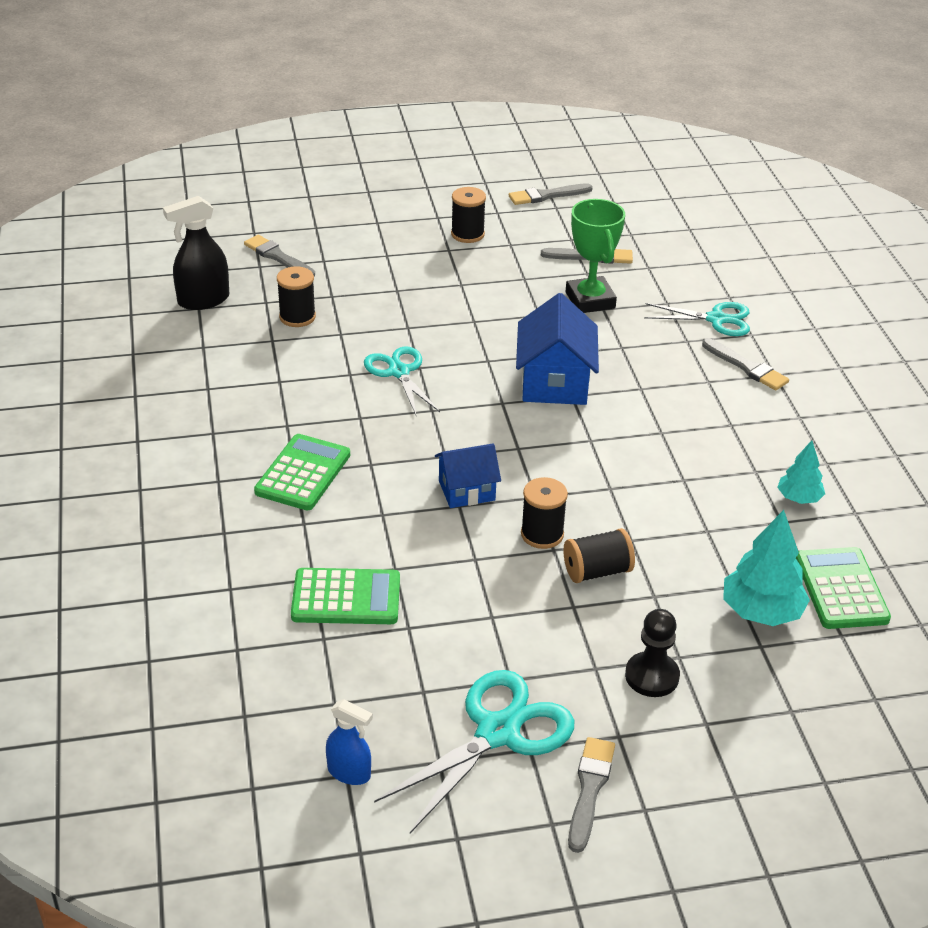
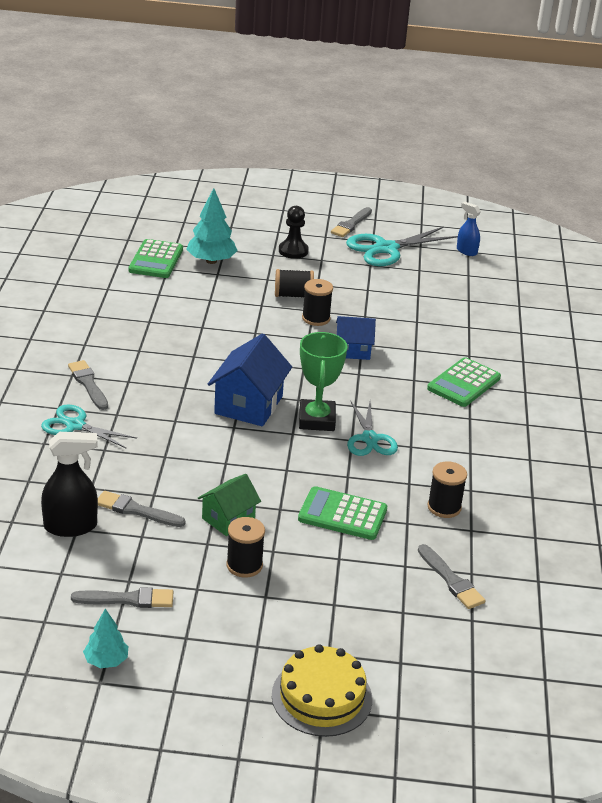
camera: 165 degrees left, 5 degrees down
black spray bottle [163,196,229,310] -> black spray bottle moved to [41,432,98,537]
green calculator [291,568,400,624] -> green calculator moved to [298,486,387,540]
green trophy [566,199,625,313] -> green trophy moved to [299,332,348,431]
turquoise tree [777,441,825,504] -> turquoise tree moved to [83,609,128,668]
none -> green house [198,474,261,536]
none -> yellow cake [272,645,372,737]

